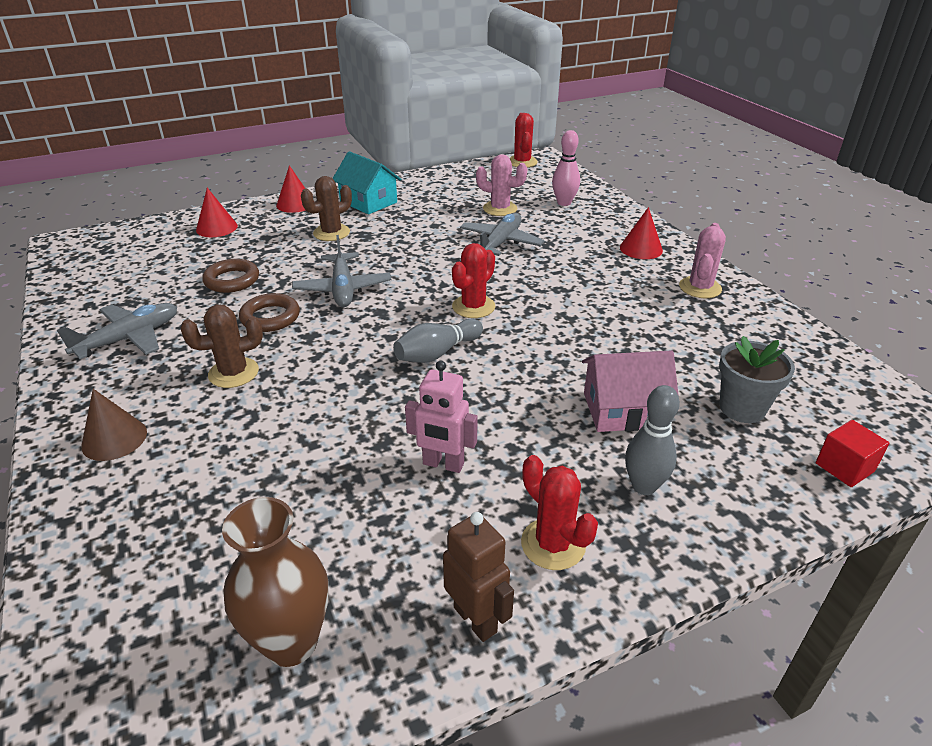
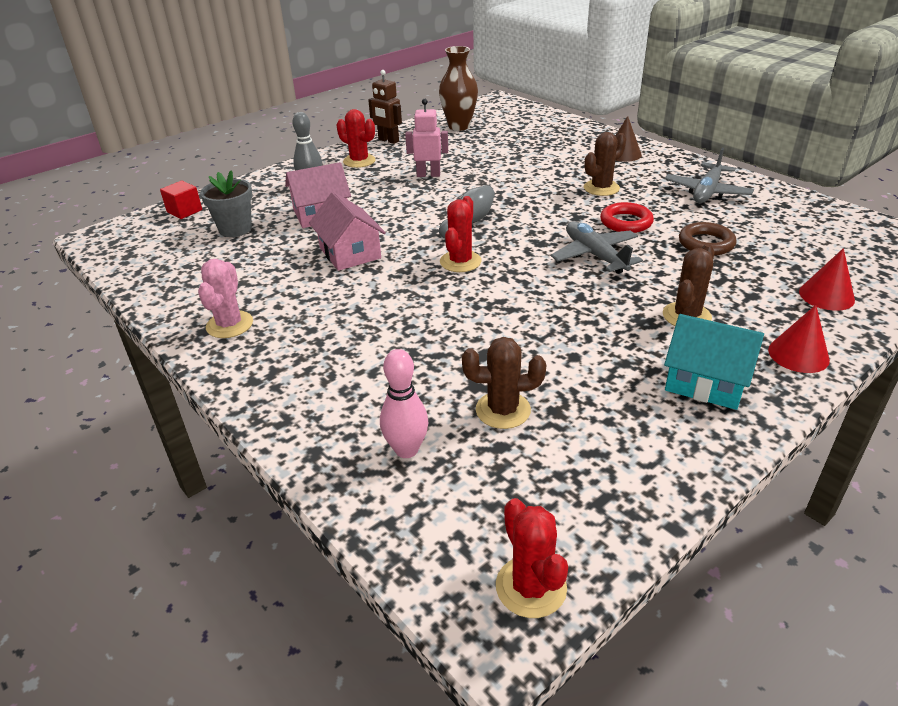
camera: 165 degrees right, 0 degrees up
brown ring [239,293,300,332] -> red ring [600,202,654,233]
grey plane [460,213,544,256] -> none
pink cactus [476,154,527,216] -> brown cactus [462,337,546,429]
red cone [620,207,663,259] -> none
none -> pink house [309,192,386,271]

